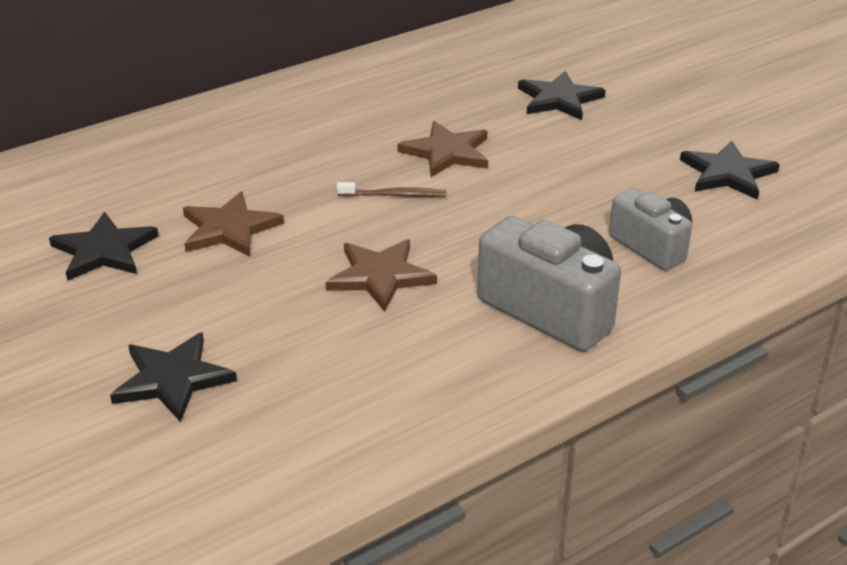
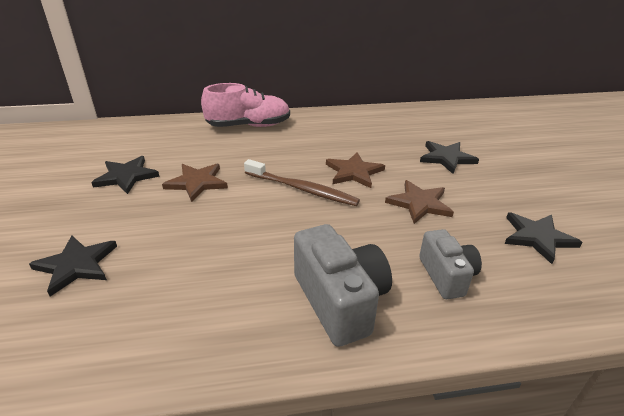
camera: 25 degrees right, 0 degrees up
brown star [326,239,437,312] -> brown star moved to [385,180,454,224]
brown toothbrush [337,182,446,197] -> brown toothbrush [244,159,360,206], size x1.80
none -> pink shoe [201,83,290,127]

